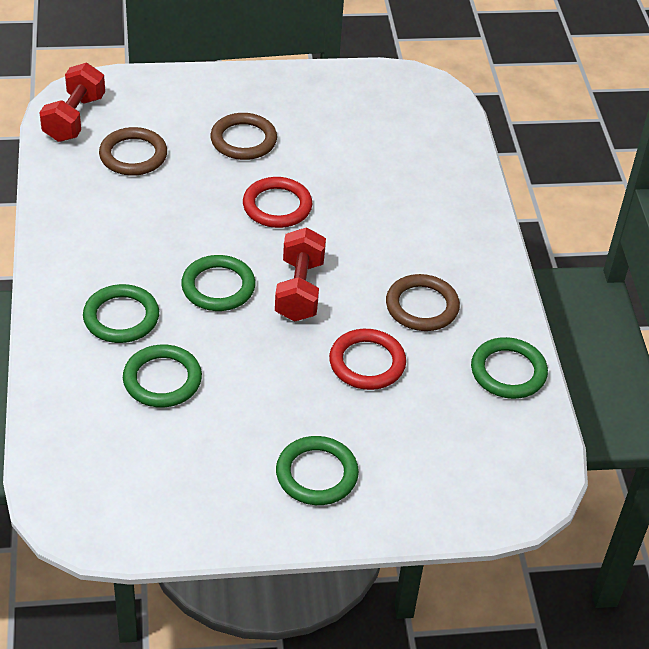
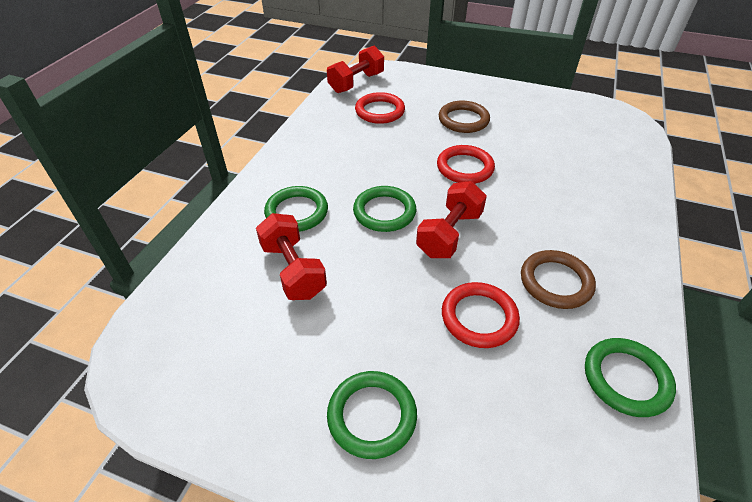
camera: 30 degrees right, 0 degrees up
brown ring [99,127,167,176] -> red ring [355,92,405,124]
green ring [123,345,202,407] -> red dumbbell [256,213,327,300]

